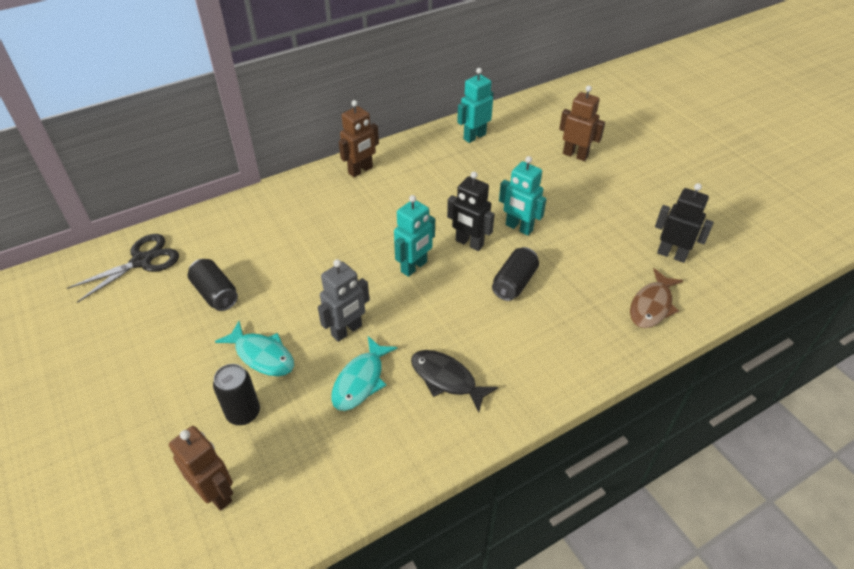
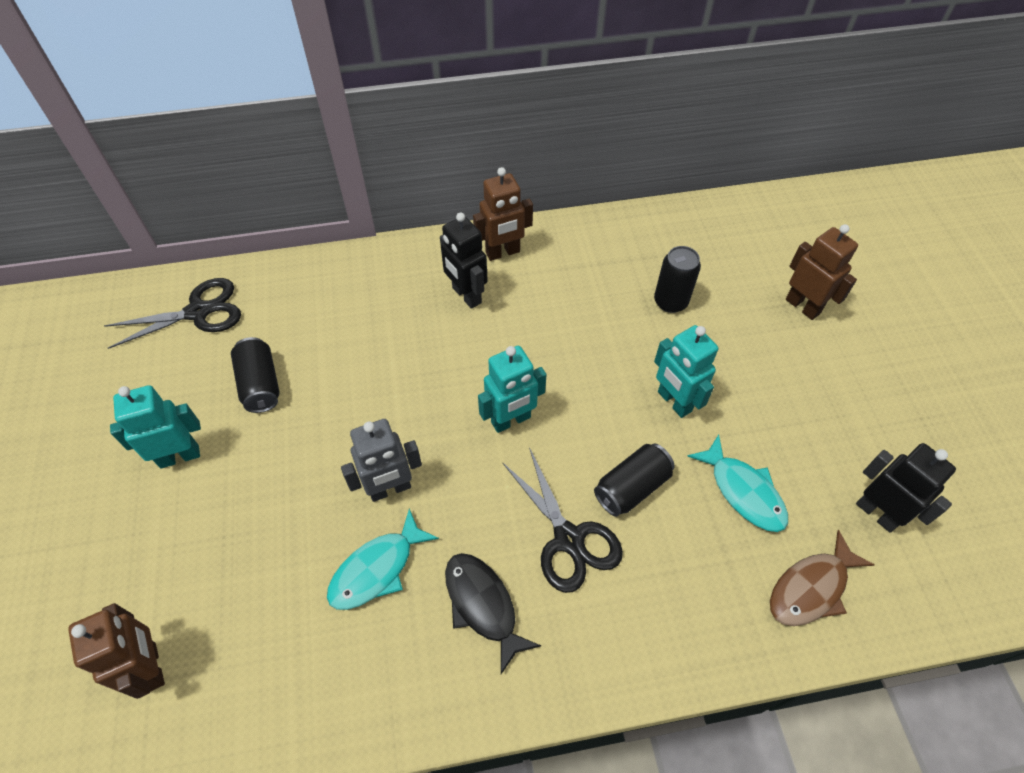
camera: 20 degrees right, 10 degrees up
black can [213,364,260,425] -> black can moved to [654,246,701,313]
turquoise fish [215,321,294,376] -> turquoise fish moved to [687,434,788,532]
black robot [447,172,495,251] -> black robot moved to [440,212,488,309]
turquoise robot [457,68,493,143] -> turquoise robot moved to [110,385,201,468]
none -> black scissors [502,447,623,593]

